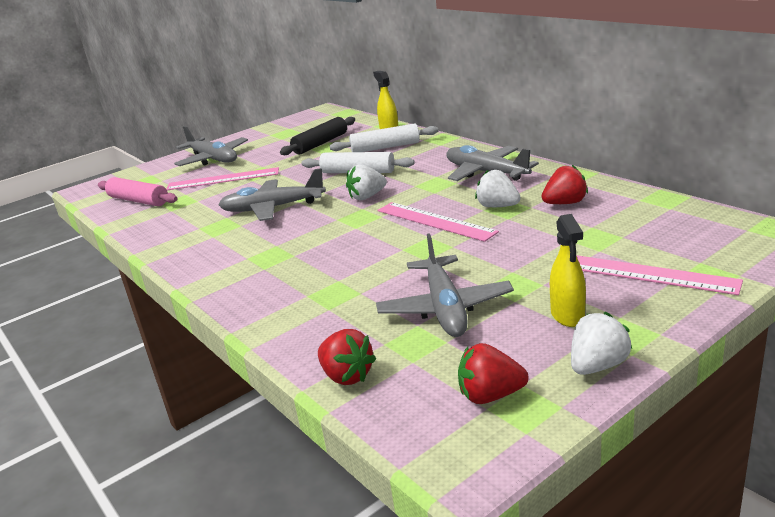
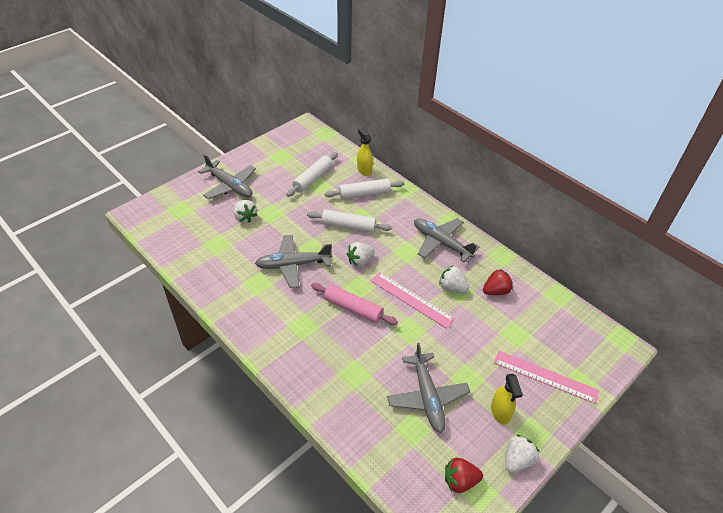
camera: 10 degrees left, 20 degrees up
pink rolling pin [98,177,178,206] -> pink rolling pin moved to [311,283,398,325]
pink ruler [166,167,279,190] -> white strawberry [234,200,257,223]
black rolling pin [280,117,355,155] -> white rolling pin [286,152,338,197]
red strawberry [318,329,376,385] -> none

